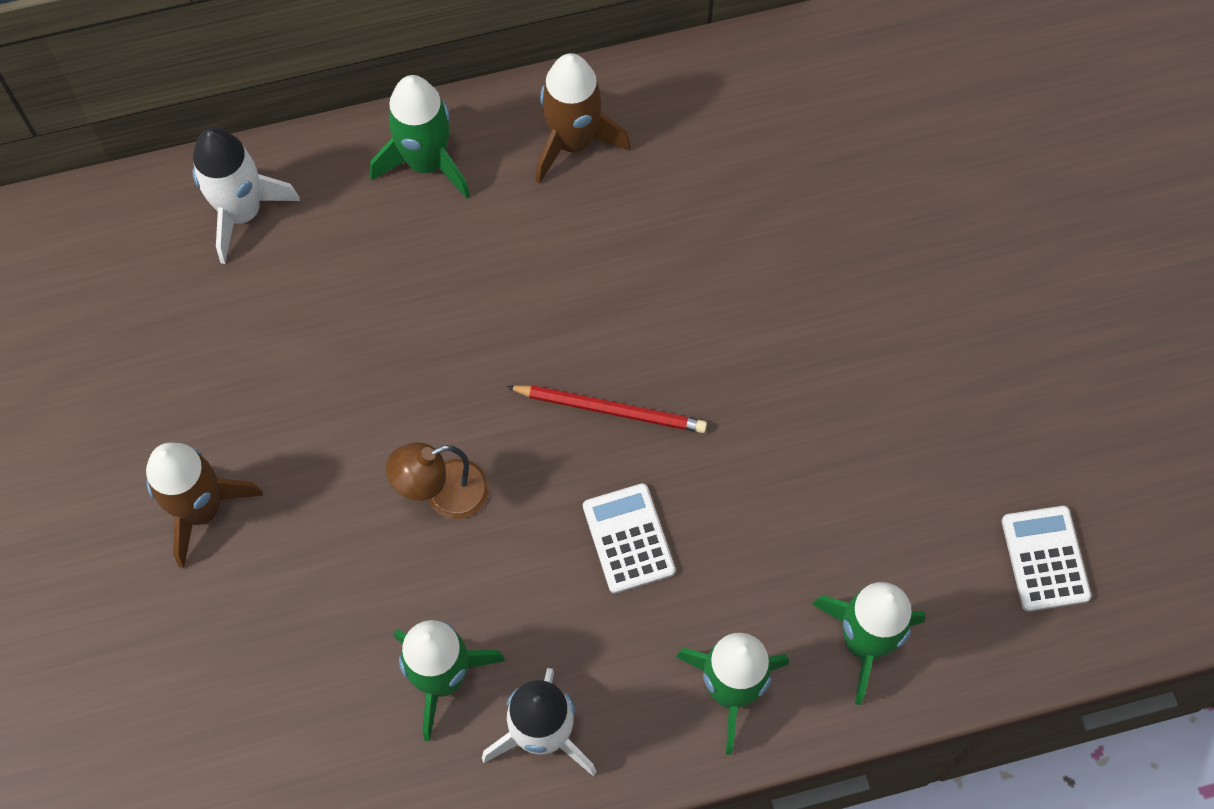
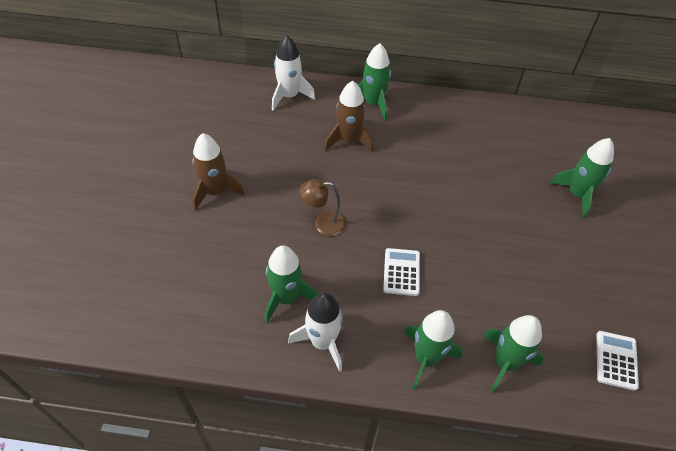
camera: 20 degrees right, 15 degrees down
red pencil [507,385,707,433] -> none
brown rocket [536,53,631,184] -> brown rocket moved to [325,81,373,152]
none -> green rocket [550,138,614,218]

